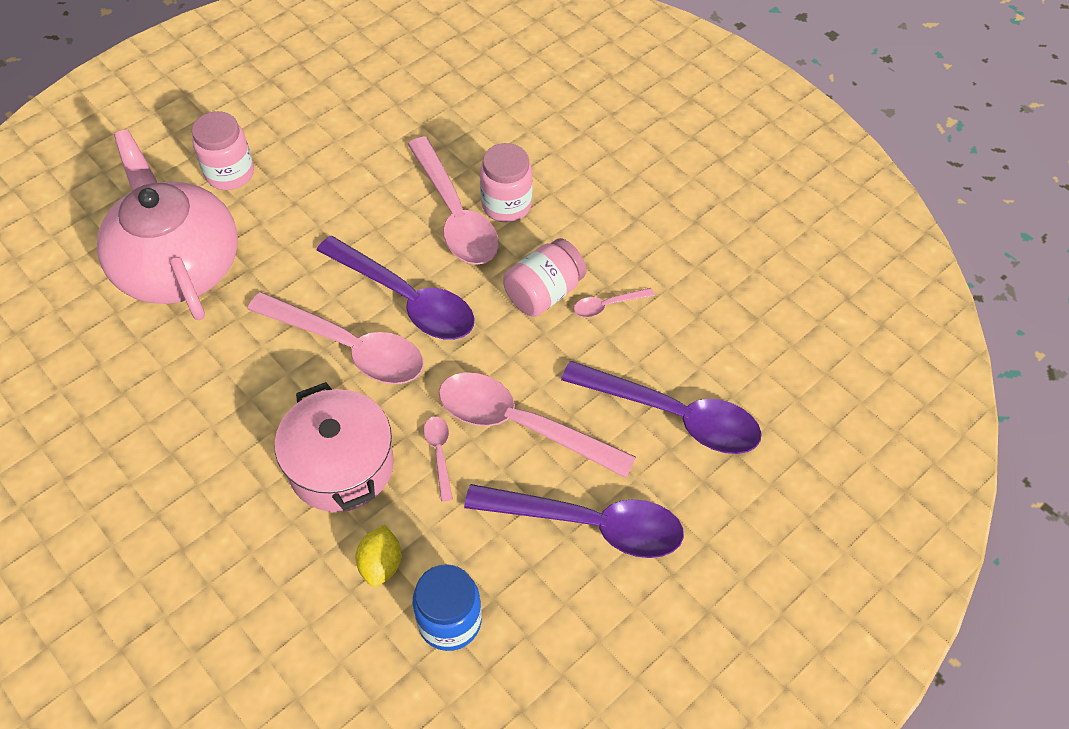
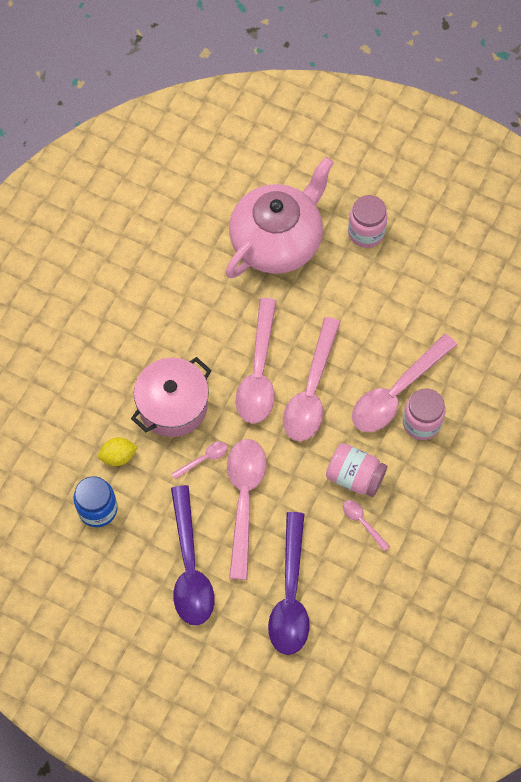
camera: 70 degrees right, 10 degrees up
purple spoon [317,236,475,340] -> pink spoon [283,317,340,441]

